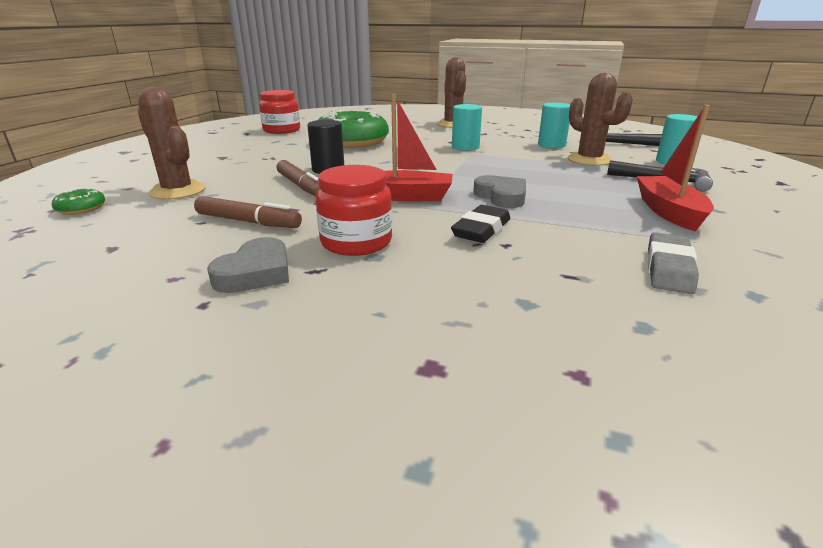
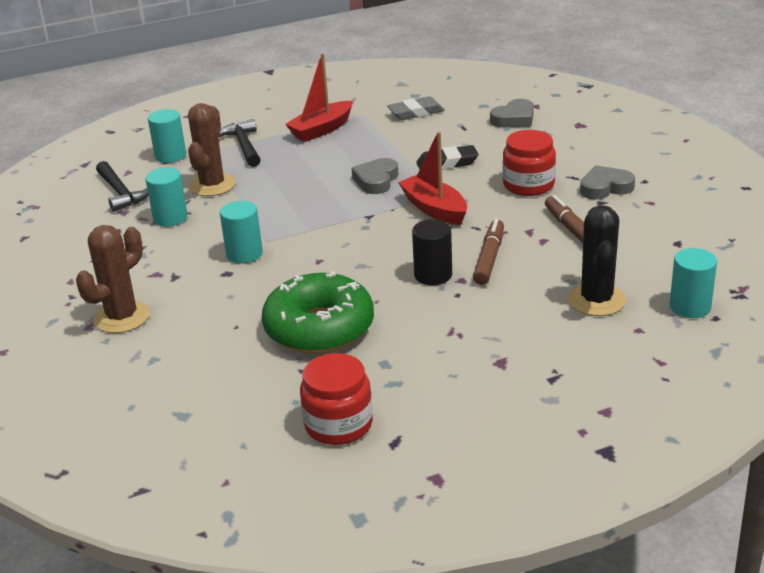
camera: 130 degrees left, 5 degrees up
green donut [52,188,105,215] -> turquoise cylinder [669,248,717,318]
brown cactus [138,87,205,200] -> black cactus [568,205,626,316]
none -> grey heart [490,99,534,127]

